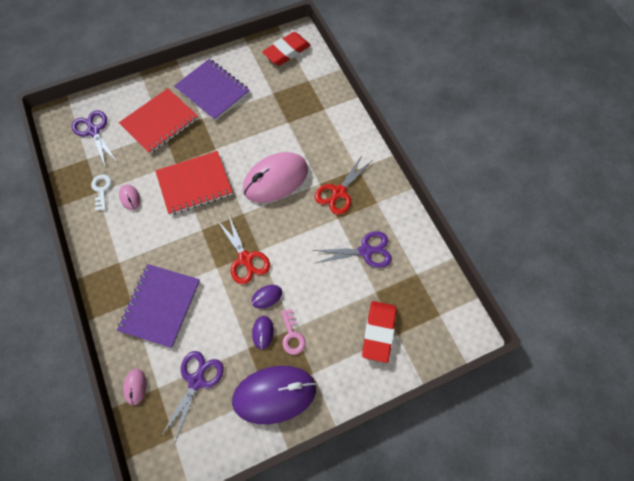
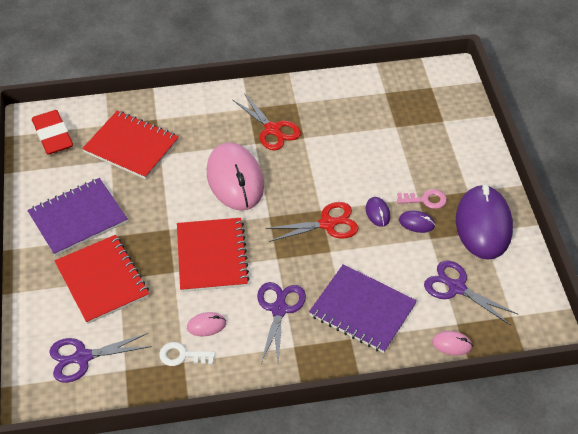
camera: 75 degrees left, 15 degrees down
purple scissors [312,231,392,268] -> purple scissors moved to [257,282,306,363]
red eraser [362,301,397,363] -> none
none -> red notebook [82,110,179,179]

